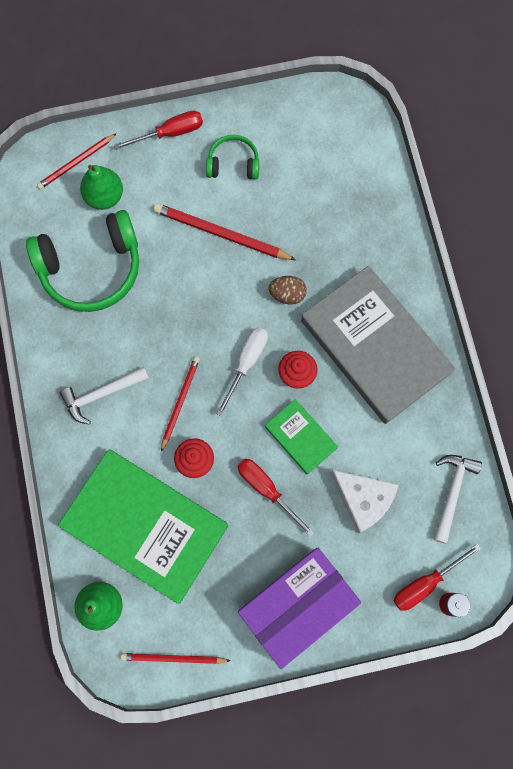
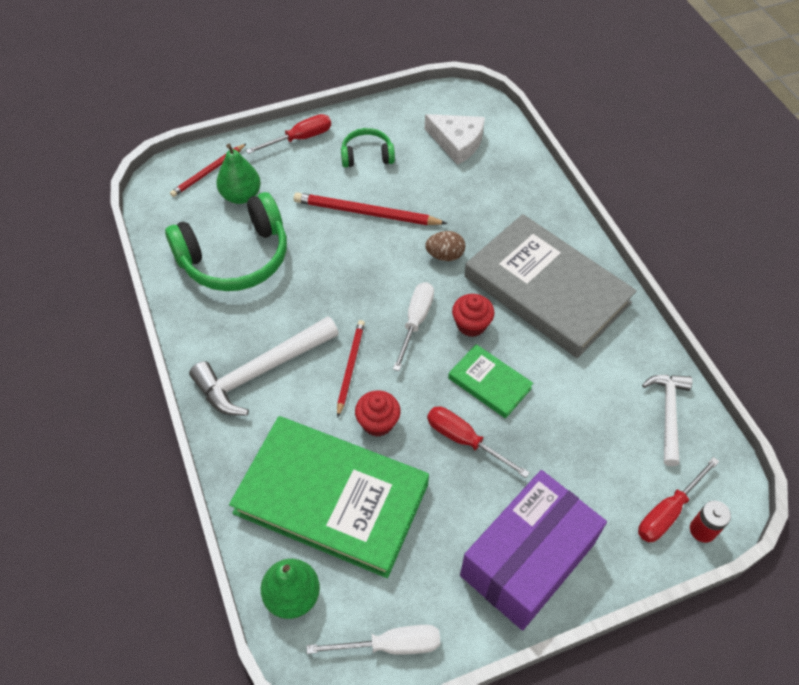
camera: 10 degrees left, 20 degrees down
white hammer [60,367,149,424] -> white hammer [189,316,339,416], size x1.52
red pencil [121,653,230,664] -> white screwdriver [307,625,440,655]
white cheese [331,470,399,533] -> white cheese moved to [425,114,485,165]

